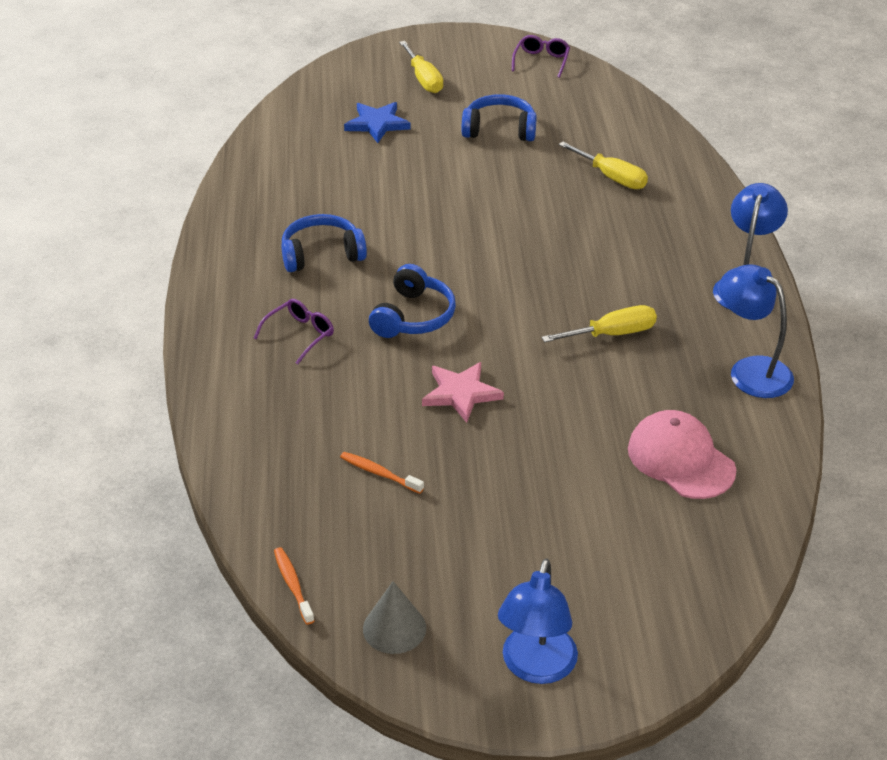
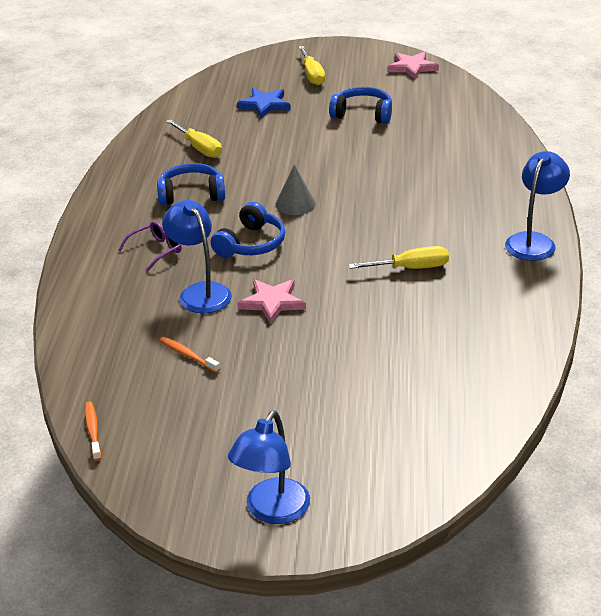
camera: 10 degrees right, 5 degrees down
grey cone [363,581,426,654] -> grey cone moved to [275,164,316,215]
purple glasses [512,35,570,78] -> pink star [387,52,439,80]
yellow screwdriver [558,141,648,189] -> yellow screwdriver moved to [166,119,222,158]
pink cap [628,410,736,499] -> none
blue lamp [720,264,794,398] -> blue lamp moved to [162,200,232,314]

